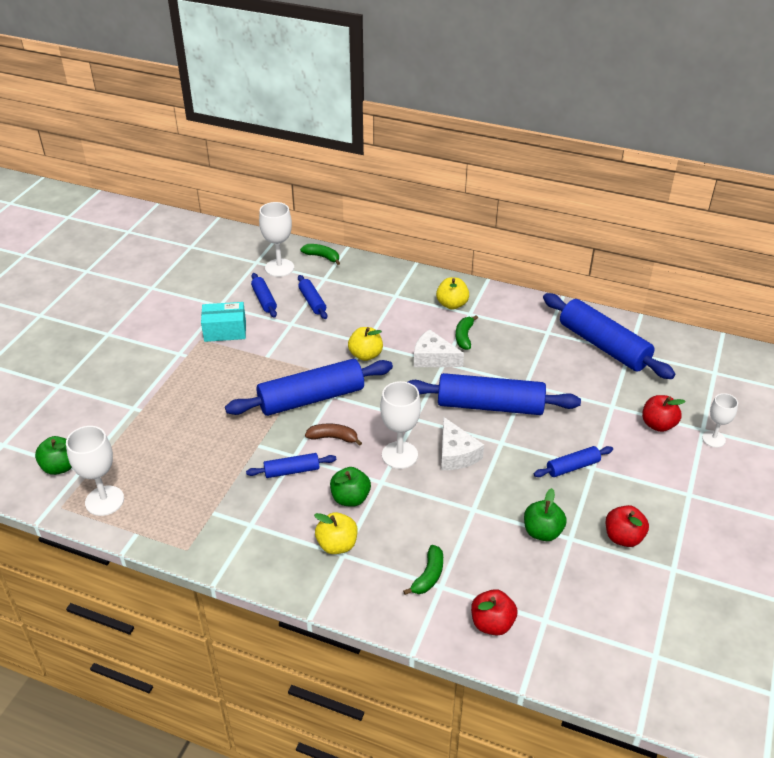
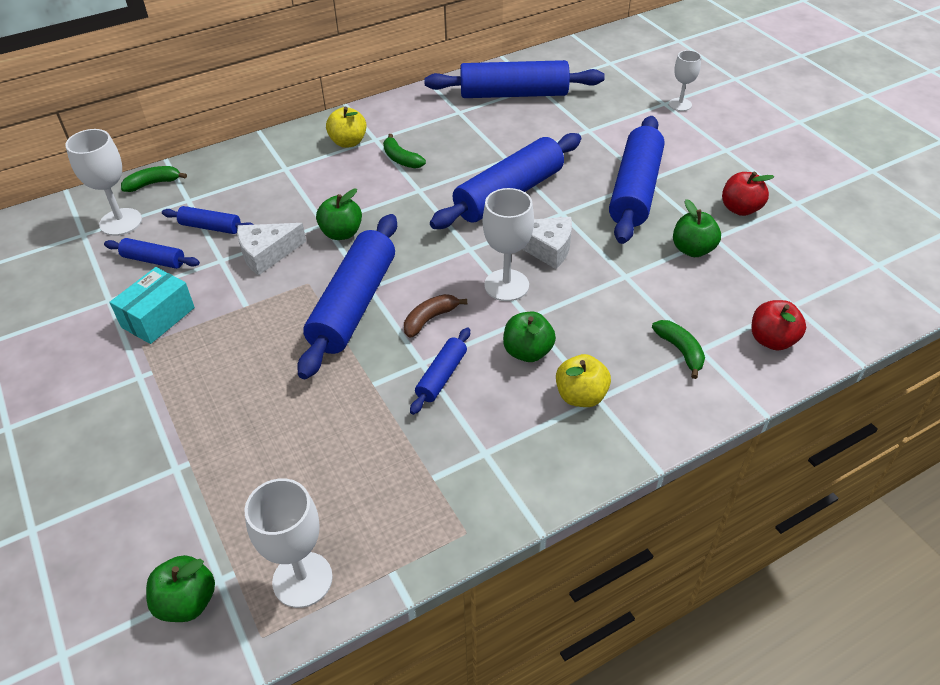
camera: 50 degrees left, 5 degrees up
yellow apple [348,327,383,361] -> green apple [316,189,362,240]
white cheese [414,329,464,367] -> white cheese moved to [237,223,306,276]
blue rolling pin [534,446,613,477] -> blue rolling pin [609,116,664,244], size x2.07
red apple [642,395,686,432] -> none

